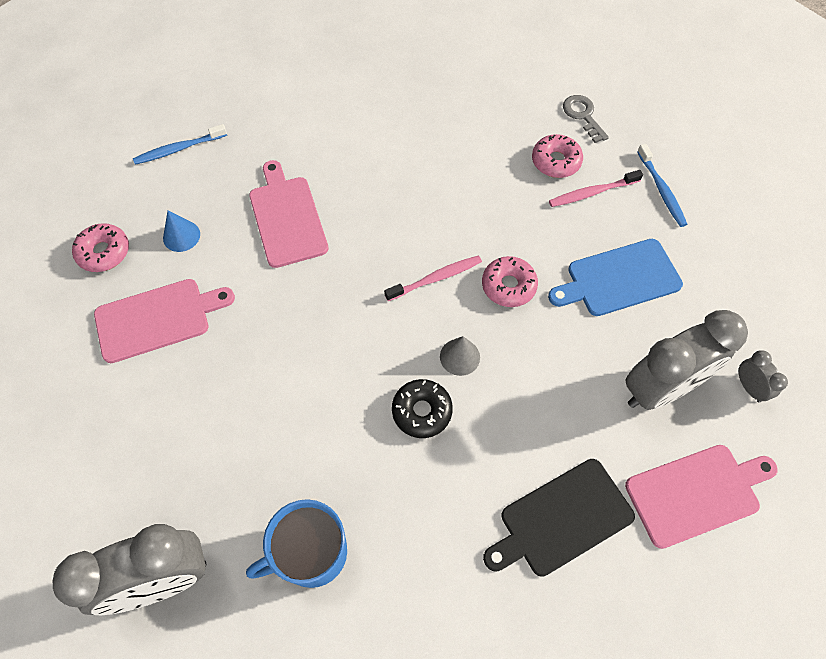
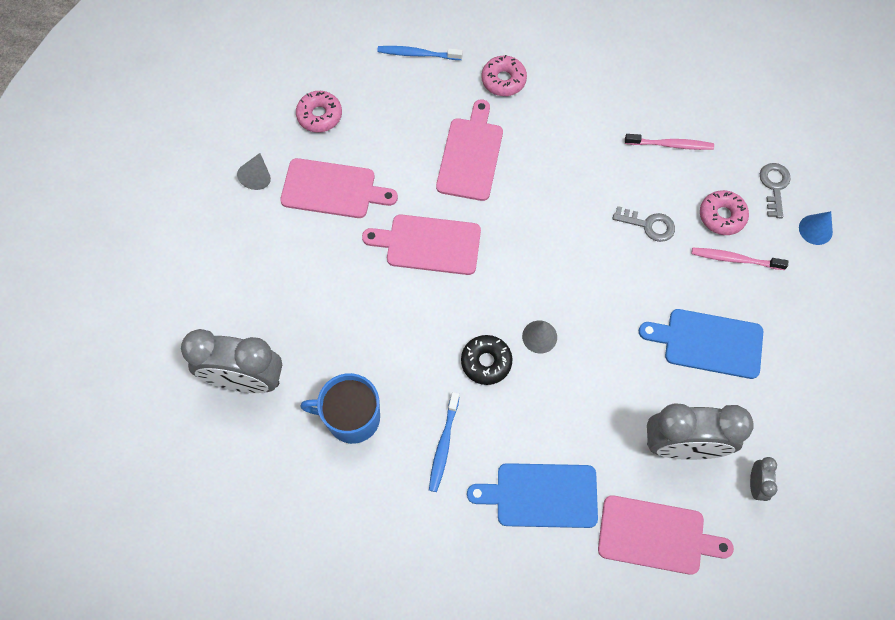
camera: 30 degrees right, 5 degrees up
blue cone [163,210,200,252] -> blue cone moved to [799,211,833,245]
pink toothbrush [384,255,482,301] -> pink toothbrush moved to [625,134,714,150]
pink donut [482,256,538,307] -> pink donut moved to [481,55,527,96]
black cutting board [483,459,635,577] -> blue cutting board [467,463,598,528]
blue toothbrush [637,144,687,227] -> blue toothbrush moved to [429,392,460,492]
none -> grey cone [237,153,271,190]
none -> pink cutting board [362,214,481,275]
none -> grey key [612,206,675,242]

